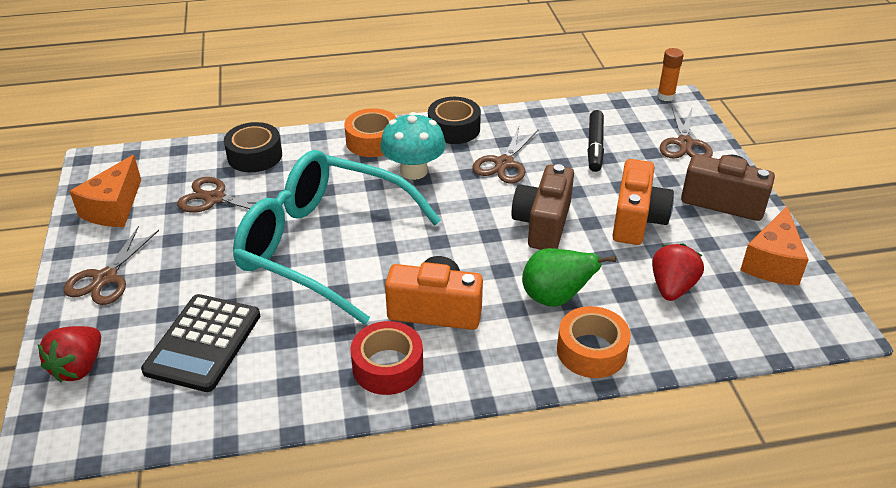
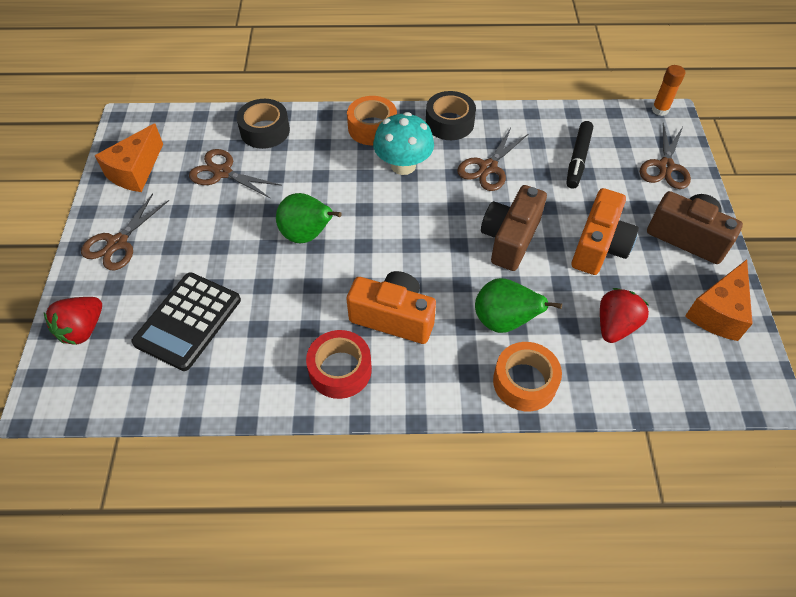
camera: 10 degrees right, 15 degrees up
turquoise glasses [233,150,441,325] -> green pear [276,193,342,243]

